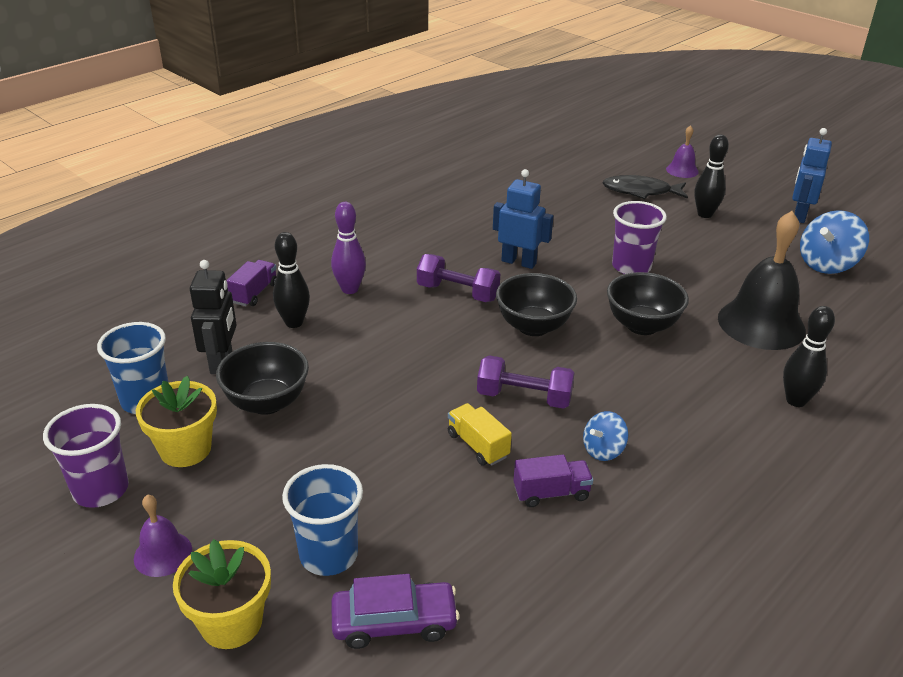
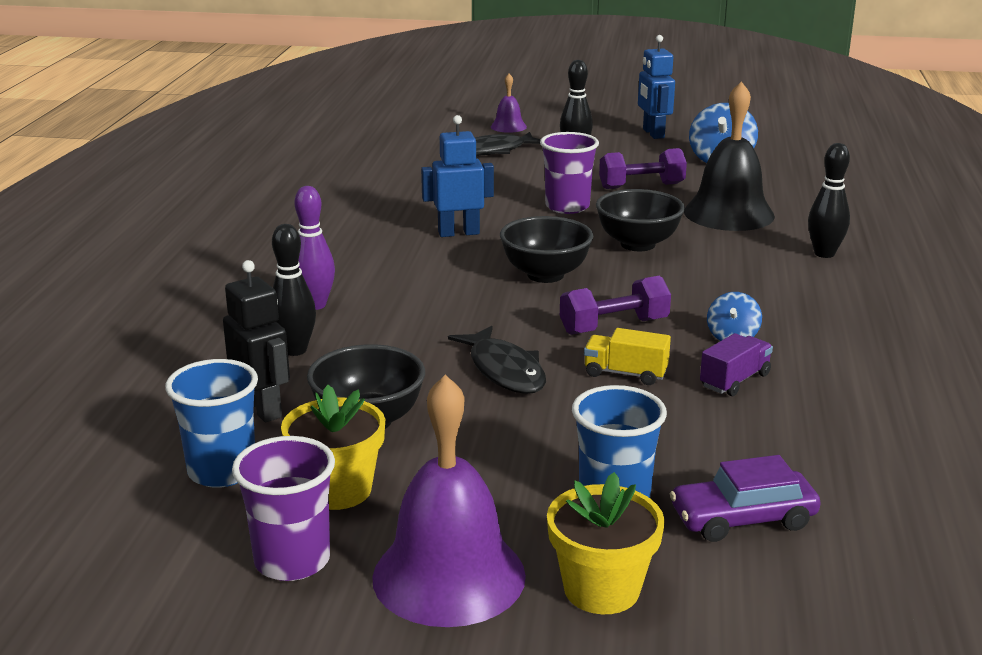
camera: 35 degrees left, 10 degrees down
purple bell [134,494,192,577] -> purple bell [372,375,526,627], size x2.05
purple truck [226,260,277,306] -> none
purple car [331,574,460,649] -> purple car turned 150 degrees counterclockwise [670,455,821,542]
purple dumbbell [417,254,500,302] -> purple dumbbell moved to [599,148,687,189]
none -> black fish [448,326,546,394]

